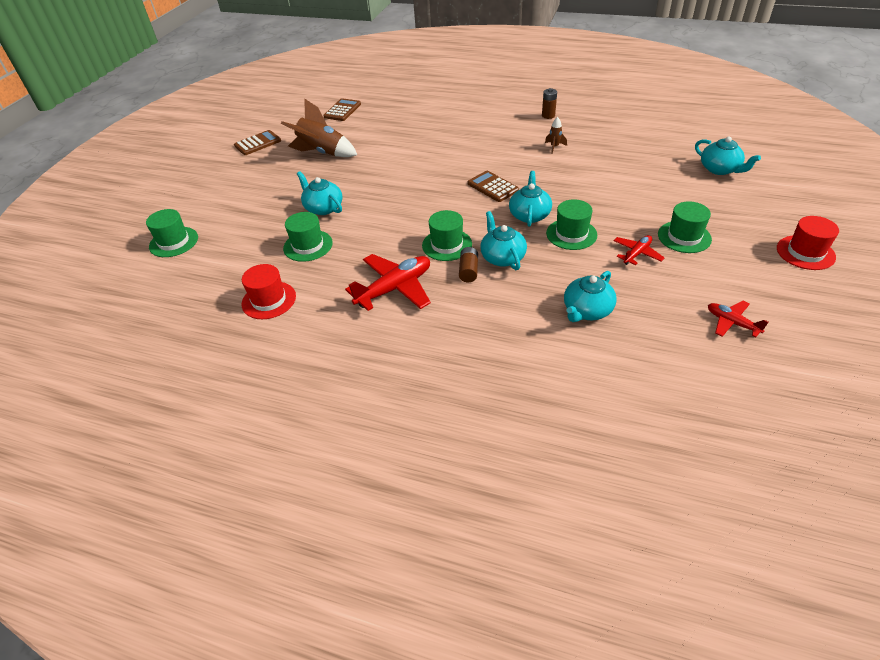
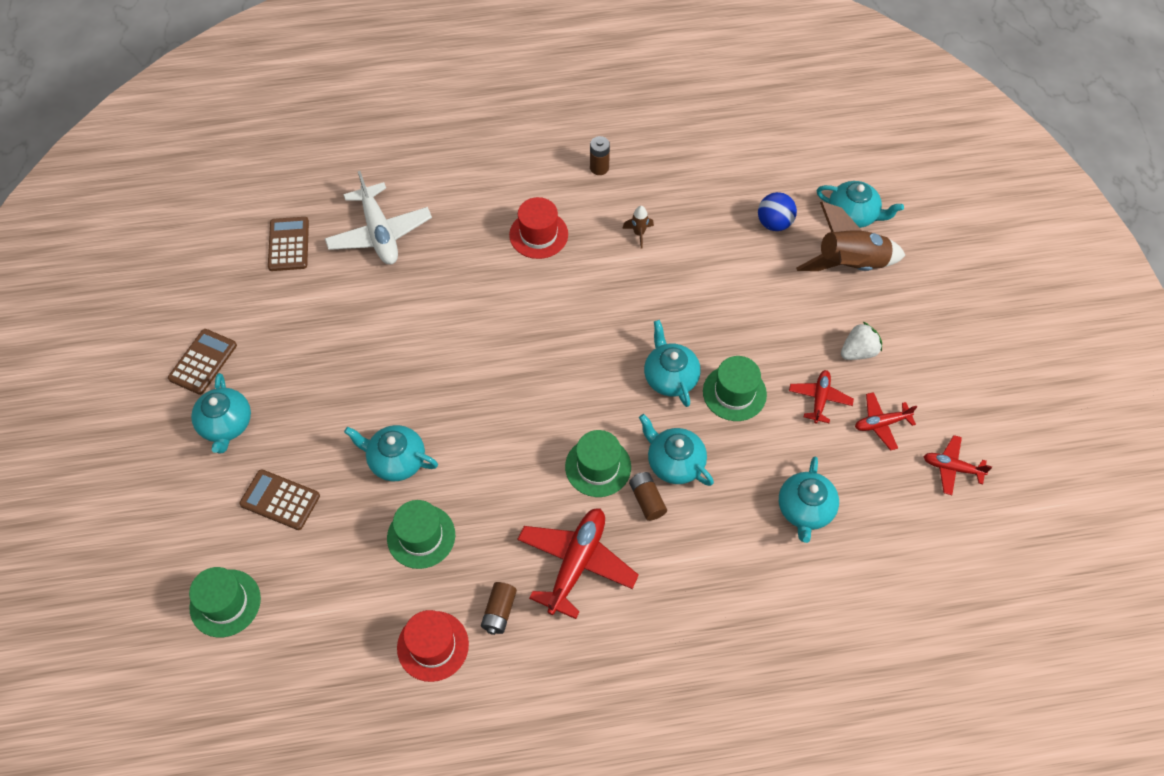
camera: 30 degrees left, 15 degrees up
brown rocket [281,98,357,157] -> brown rocket moved to [796,202,905,271]
brown calculator [468,171,519,202] -> brown calculator moved to [239,469,320,530]
green hat [658,201,712,253] -> white strawberry [841,321,882,360]
red hat [777,216,839,270] -> red hat moved to [509,197,568,259]
none -> turquoise teapot [191,373,251,454]
none -> white plane [325,171,432,265]
none -> brown battery [481,582,517,635]
none -> blue ball [758,192,797,231]
none -> red plane [855,392,917,451]

